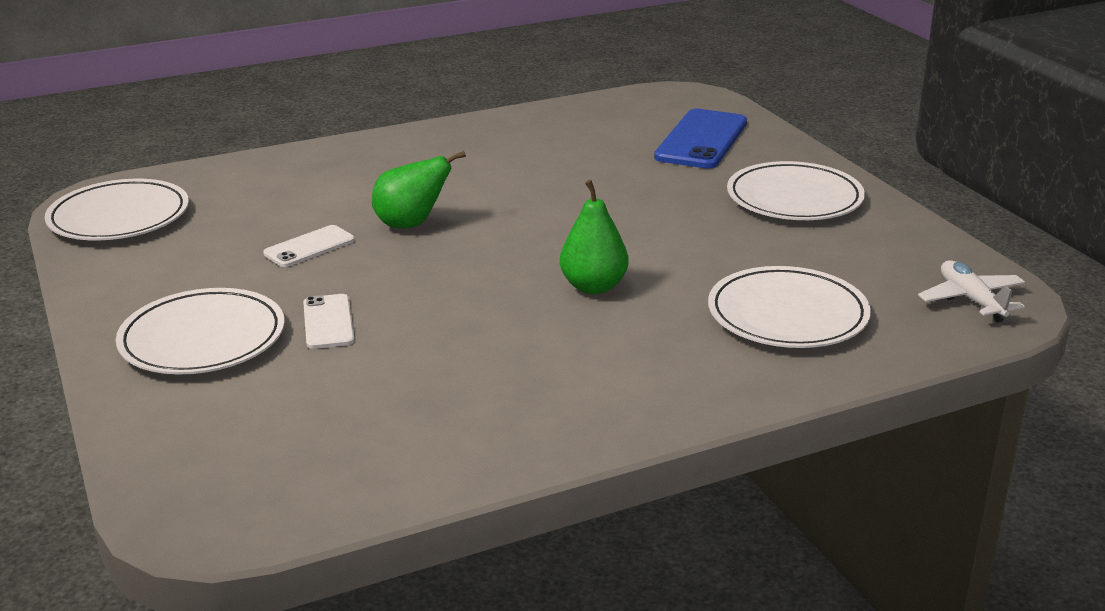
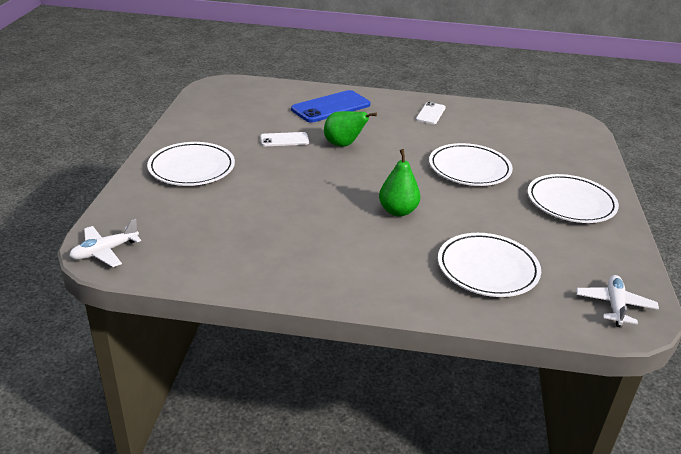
camera: 30 degrees right, 5 degrees up
white plate [45,179,189,241] -> white plate moved to [429,143,513,186]
white phone [303,294,355,349] -> white phone moved to [416,102,446,124]
blue phone [654,109,747,169] -> blue phone moved to [291,90,370,123]
none -> white plane [69,219,141,267]

